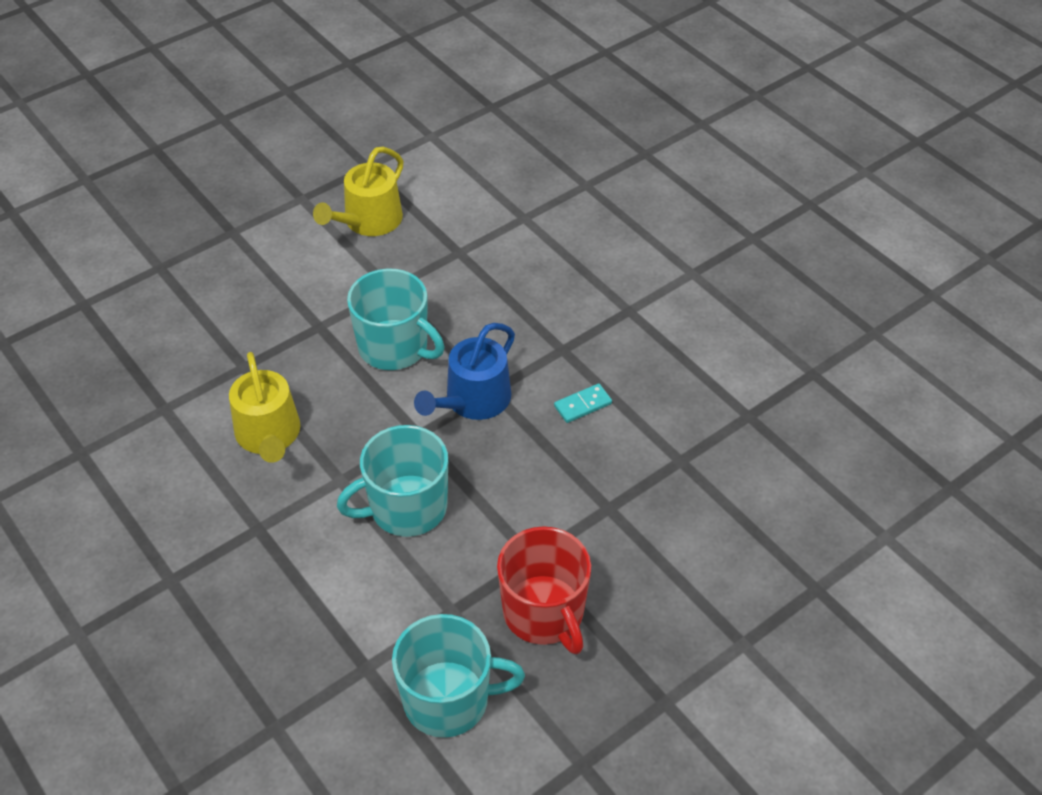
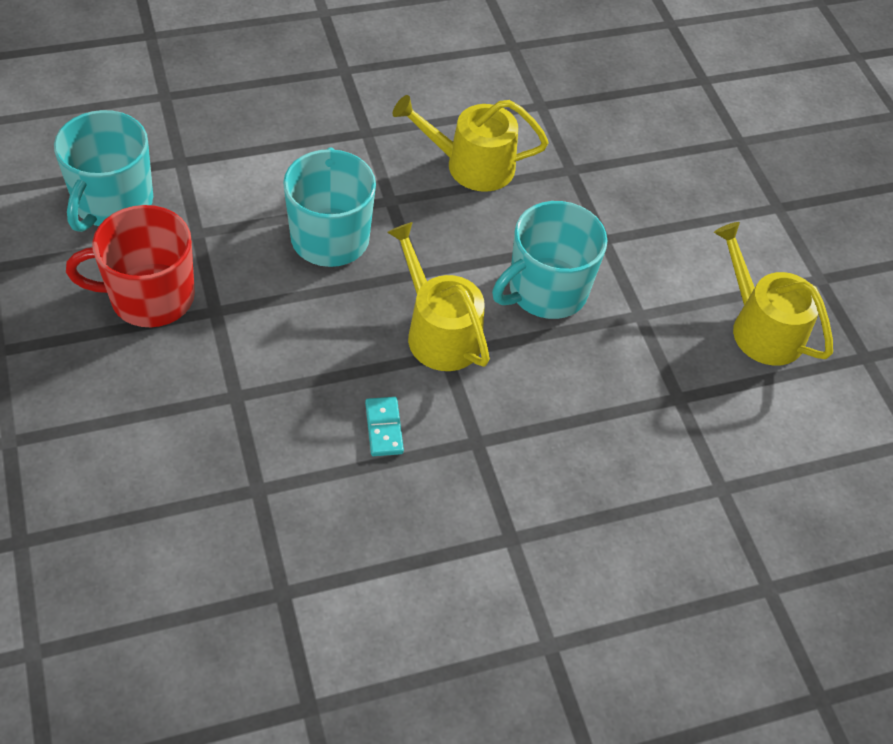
camera: 105 degrees right, 5 degrees up
blue watering can [414,323,515,420] -> yellow watering can [387,222,490,371]

